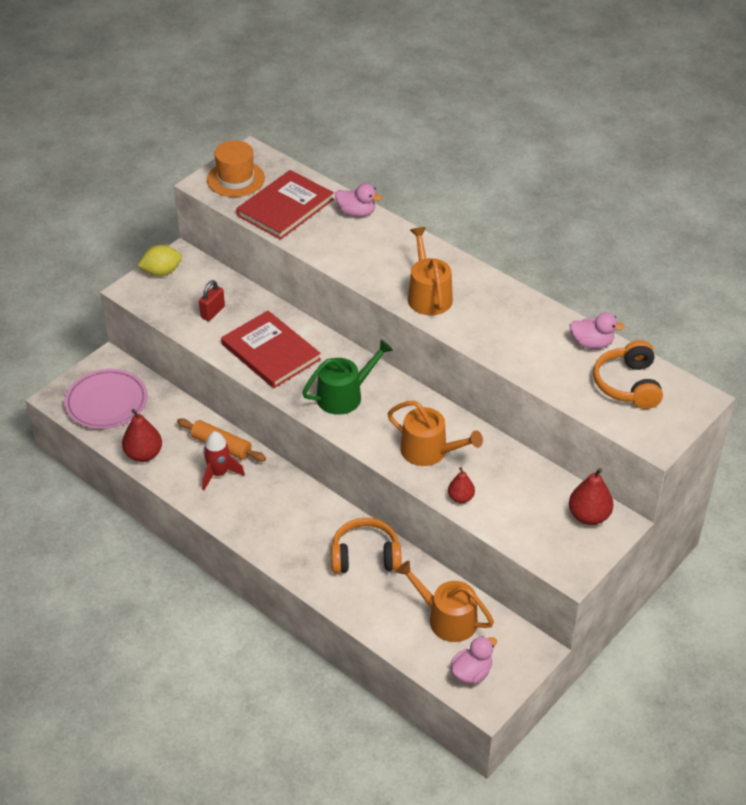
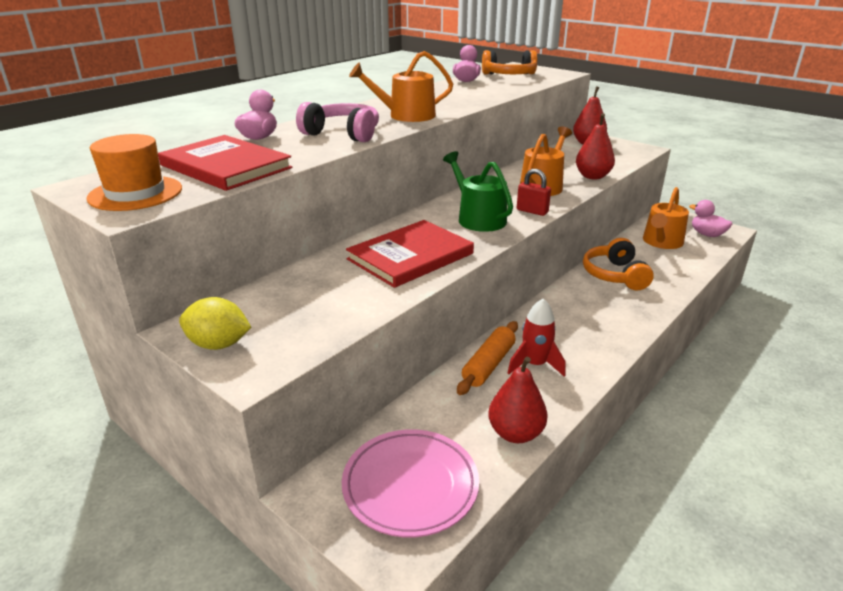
camera: 90 degrees left, 15 degrees down
yellow lemon [138,245,182,276] -> yellow lemon turned 60 degrees counterclockwise [179,297,251,350]
red padlock [199,280,225,321] -> red padlock moved to [517,169,551,216]
red pear [448,467,475,503] -> red pear [576,113,615,179], size x1.61
none -> pink headphones [296,102,379,142]

